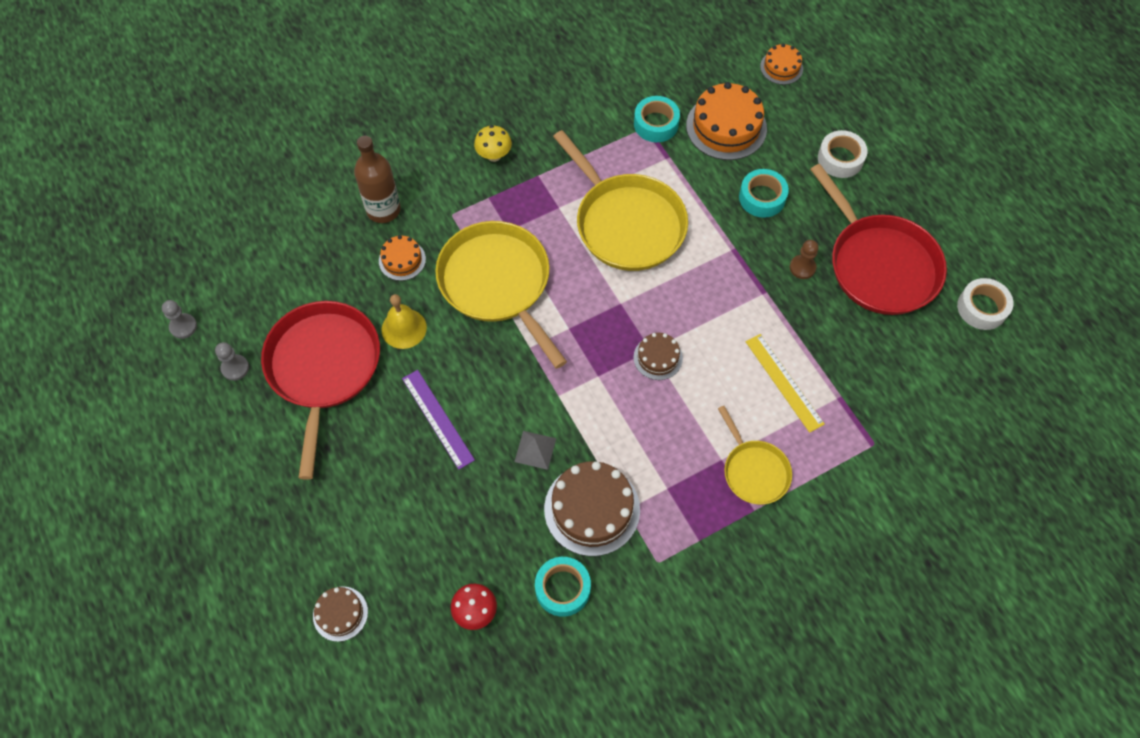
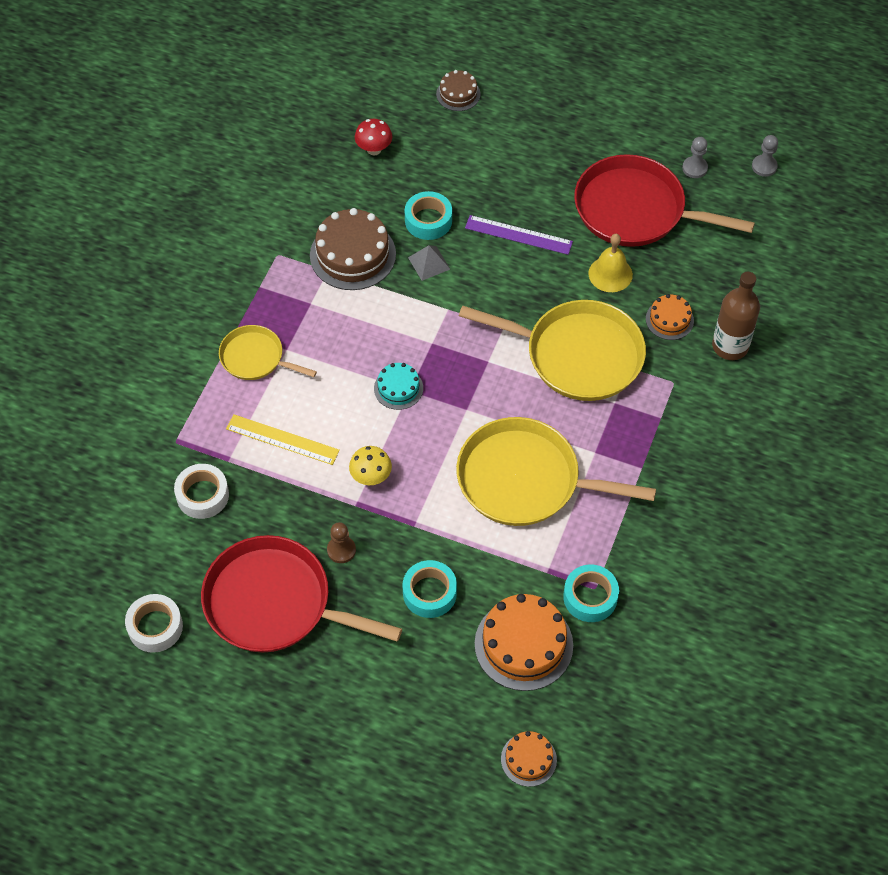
camera: 140 degrees right, 5 degrees down
red pan [261,301,380,479] -> red pan turned 150 degrees clockwise [574,154,755,247]
yellow mushroom [474,125,512,162] -> yellow mushroom moved to [349,446,392,485]
turquoise tape [535,557,591,617] -> turquoise tape moved to [405,191,452,240]
brown cake [634,333,683,380] -> turquoise cake [374,363,423,410]
white tape [818,130,868,178] -> white tape moved to [174,464,229,519]

